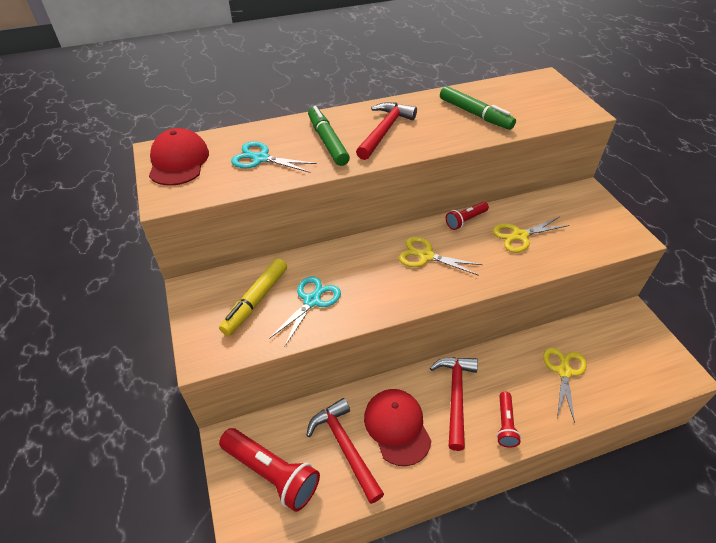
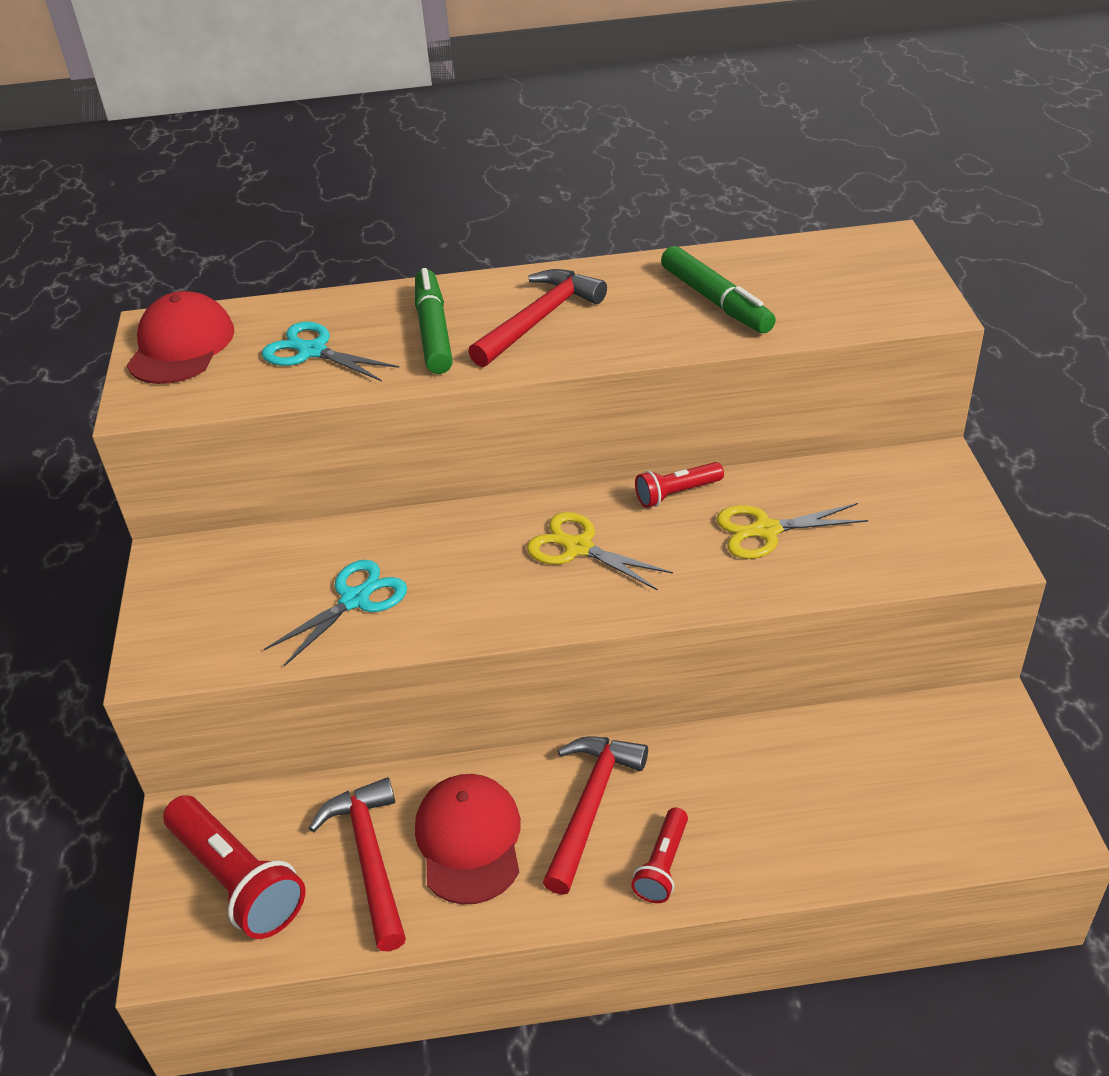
camera: 15 degrees right, 5 degrees down
yellow marker [219,258,287,336] -> none
yellow scissors [543,348,587,423] -> none

